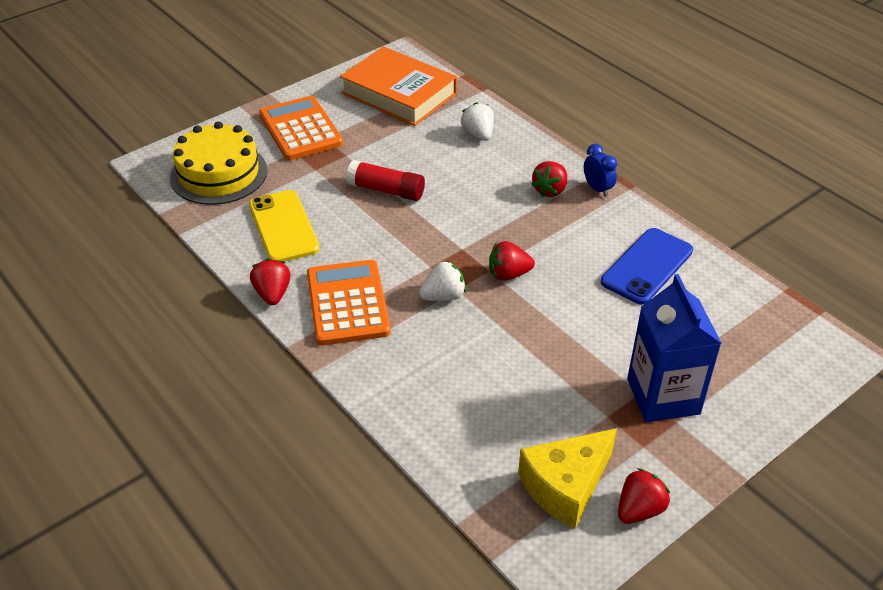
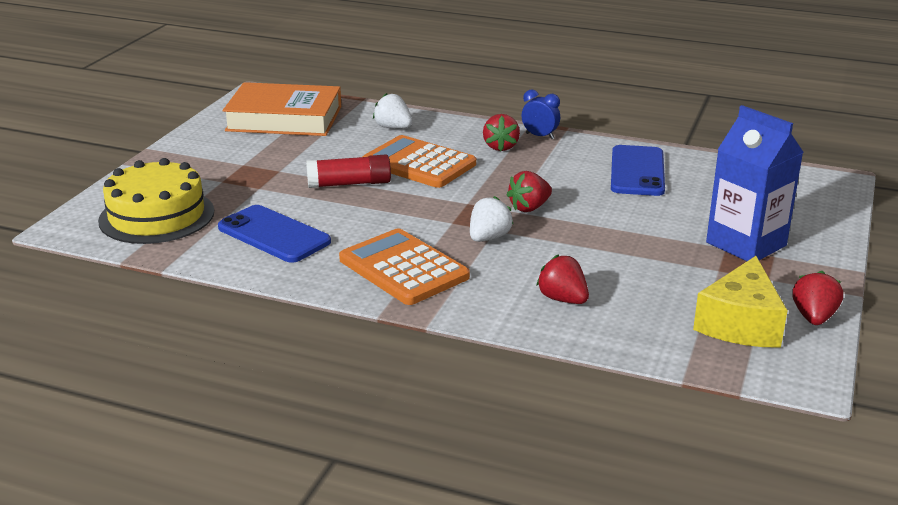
camera: 30 degrees left, 15 degrees down
yellow phone [249,190,320,262] -> blue phone [218,205,331,263]
red strawberry [250,258,291,305] -> red strawberry moved to [536,255,589,304]
orange calculator [259,96,343,160] -> orange calculator moved to [363,135,476,188]

